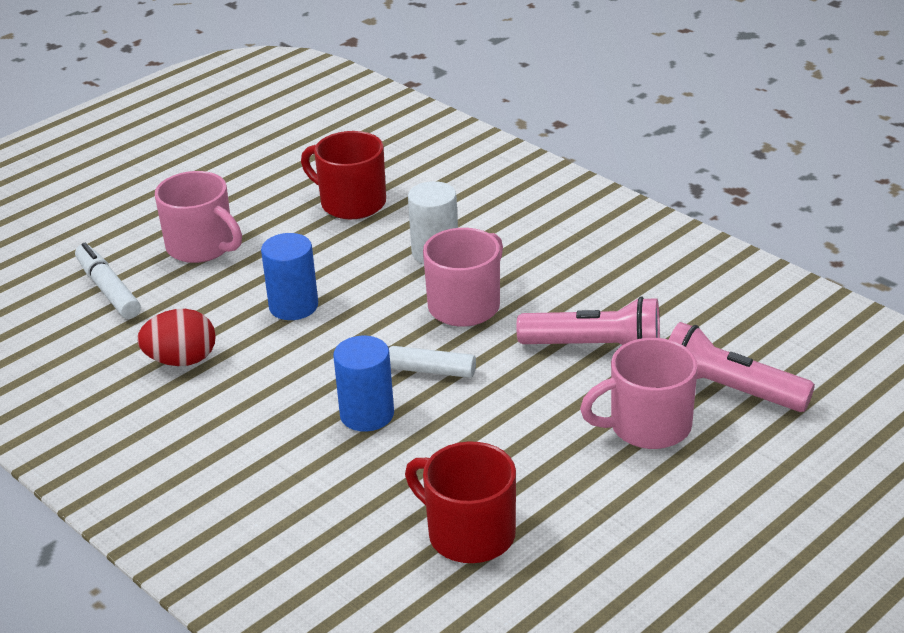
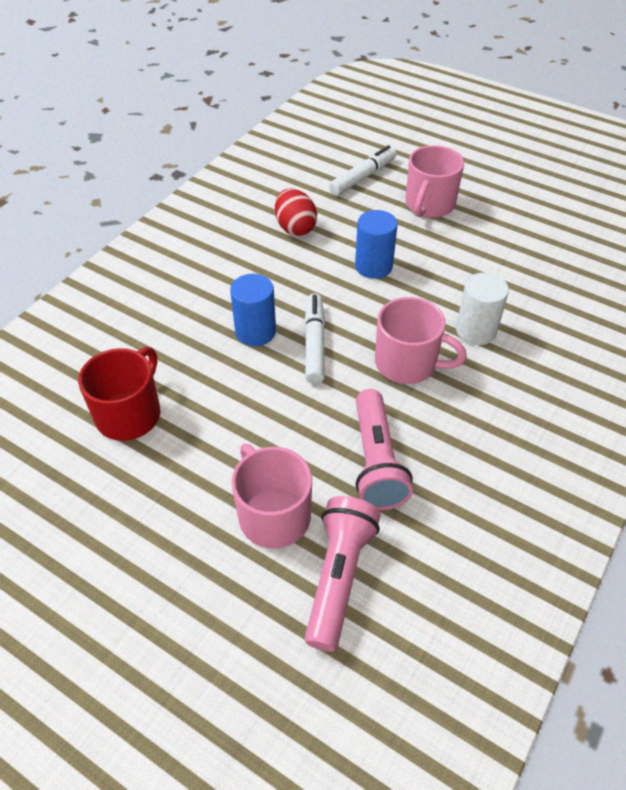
camera: 75 degrees right, 15 degrees up
red mug [301,131,386,219] -> none

